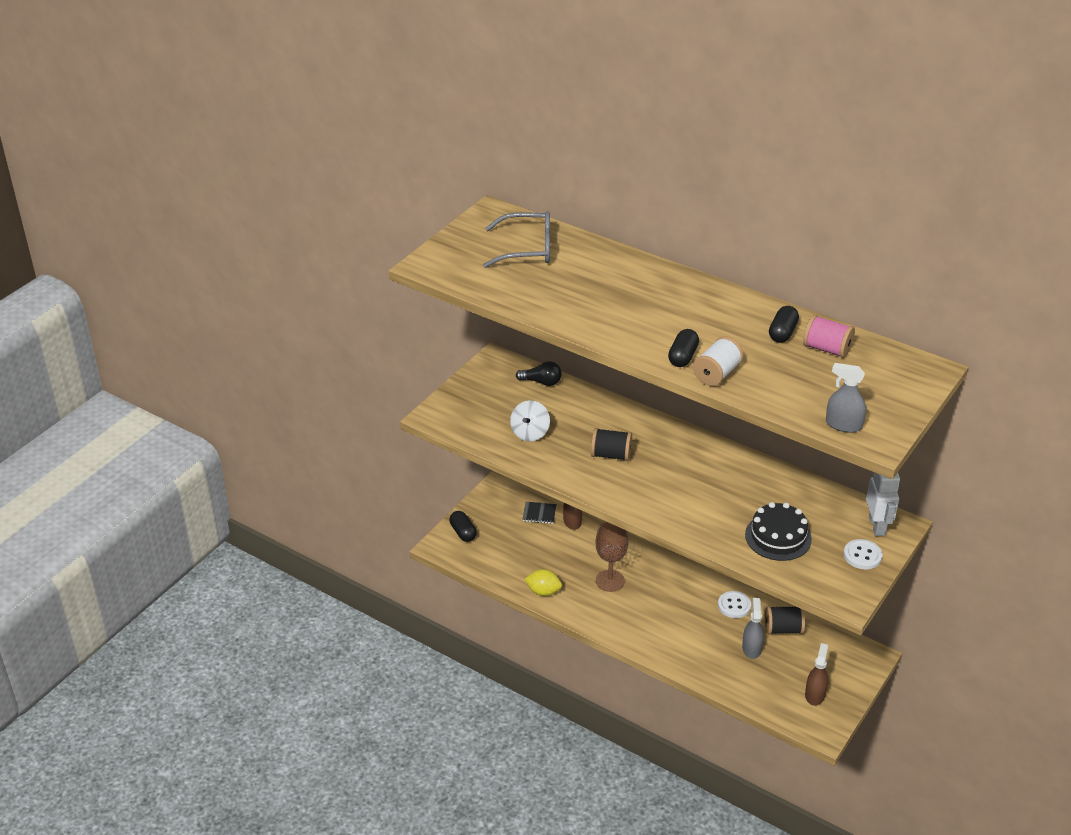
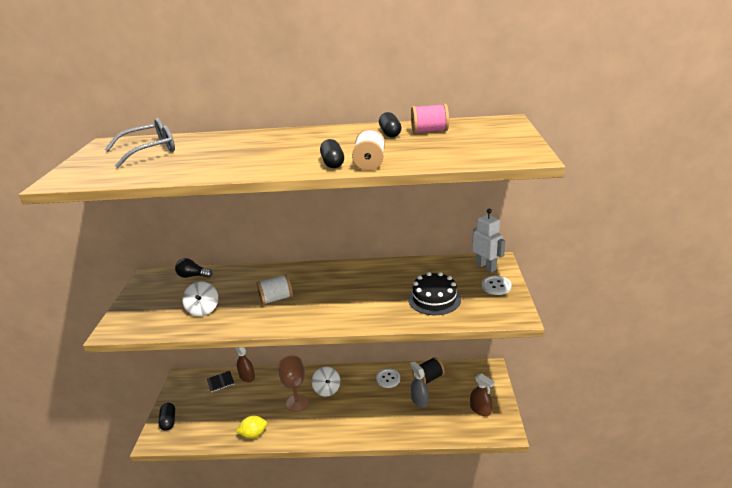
camera: 30 degrees left, 10 degrees down
black capsule [449,511,477,542] -> black capsule turned 45 degrees clockwise [158,403,175,431]
black light bulb [516,361,562,386] -> black light bulb turned 150 degrees counterclockwise [175,258,212,278]
black spool [591,428,632,461] -> white spool [257,274,293,305]
brown spray bottle [805,643,828,706] -> brown spray bottle turned 150 degrees clockwise [470,373,495,416]
grey spray bottle [826,363,866,433] -> none
none -> white spinning top [312,367,340,397]

